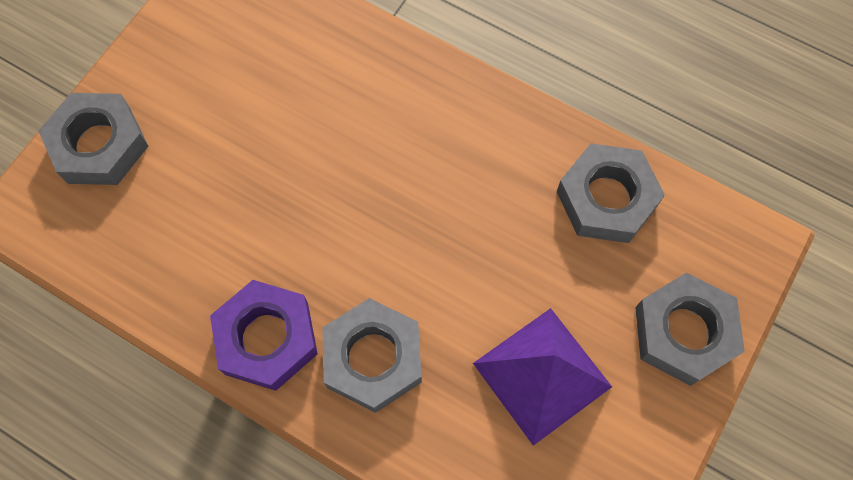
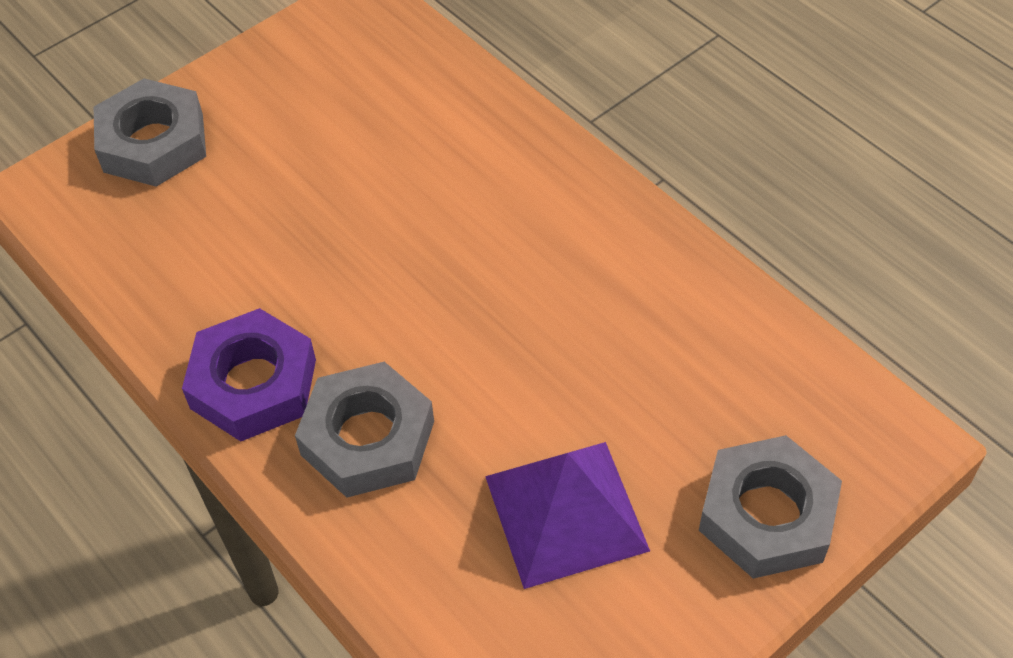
camera: 20 degrees right, 15 degrees down
grey nut [556,143,665,243] -> none

